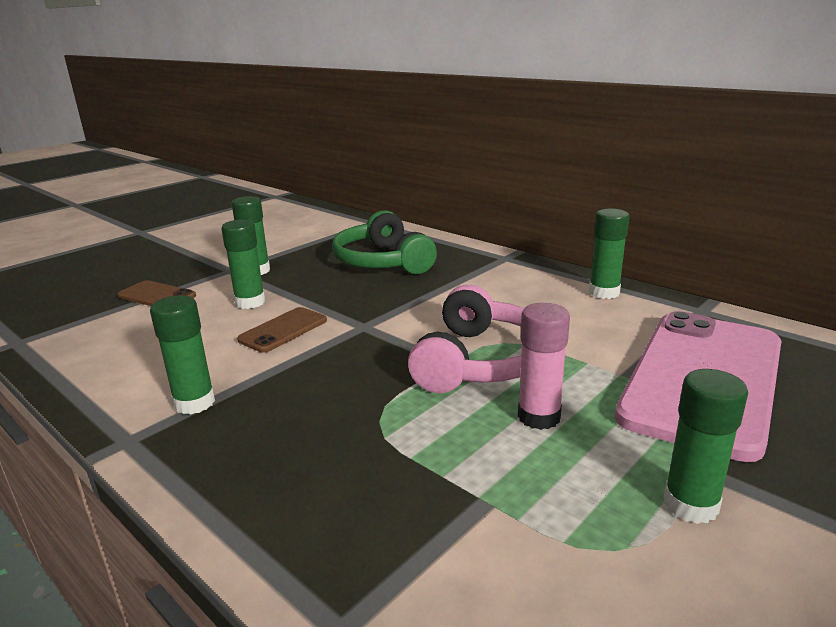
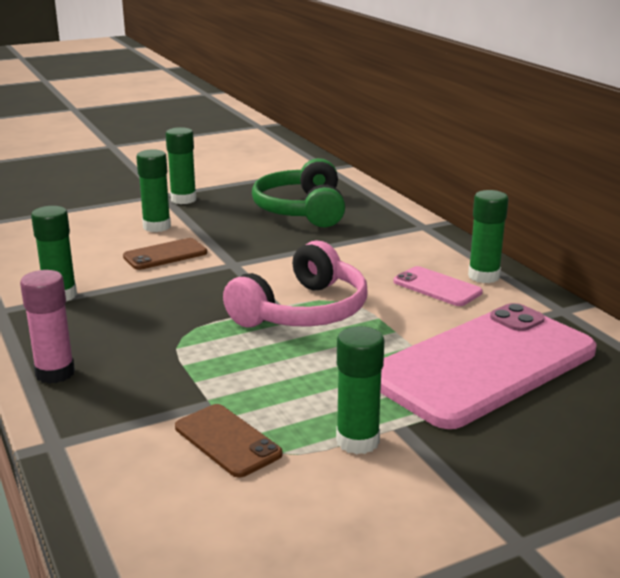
camera: 20 degrees right, 0 degrees up
brown phone [118,280,196,306] -> brown phone moved to [175,404,282,478]
pink glue stick [518,303,570,430] -> pink glue stick moved to [20,270,75,384]
none -> pink phone [393,266,483,306]

